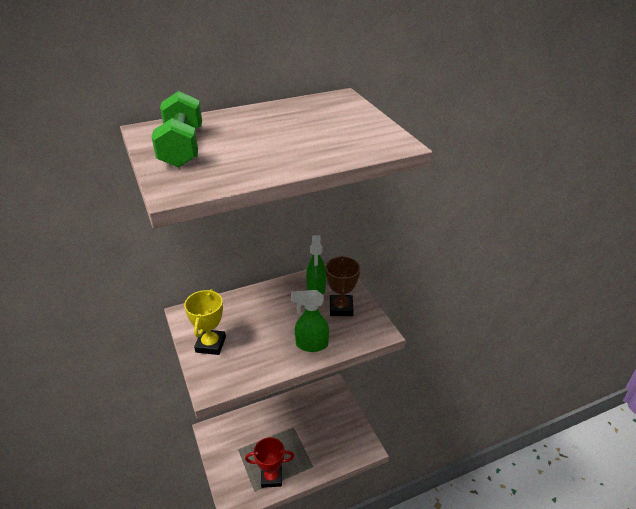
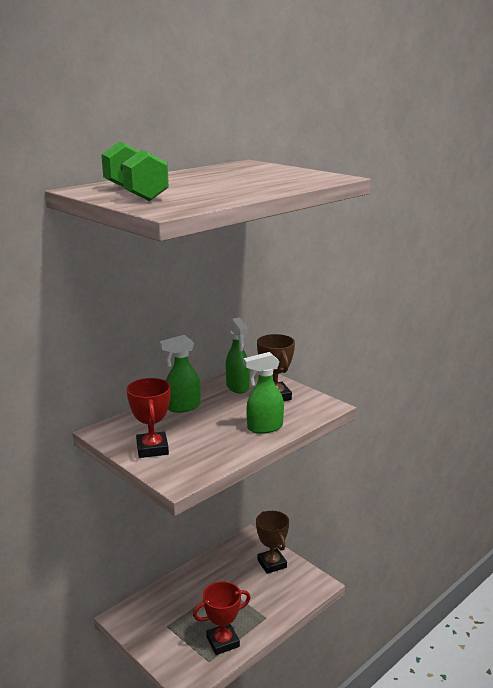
camera: 20 degrees left, 15 degrees down
yellow trophy [184,289,226,355] -> red trophy [126,378,171,458]
none -> green spray bottle [159,335,201,413]
none -> brown trophy [256,511,289,574]

